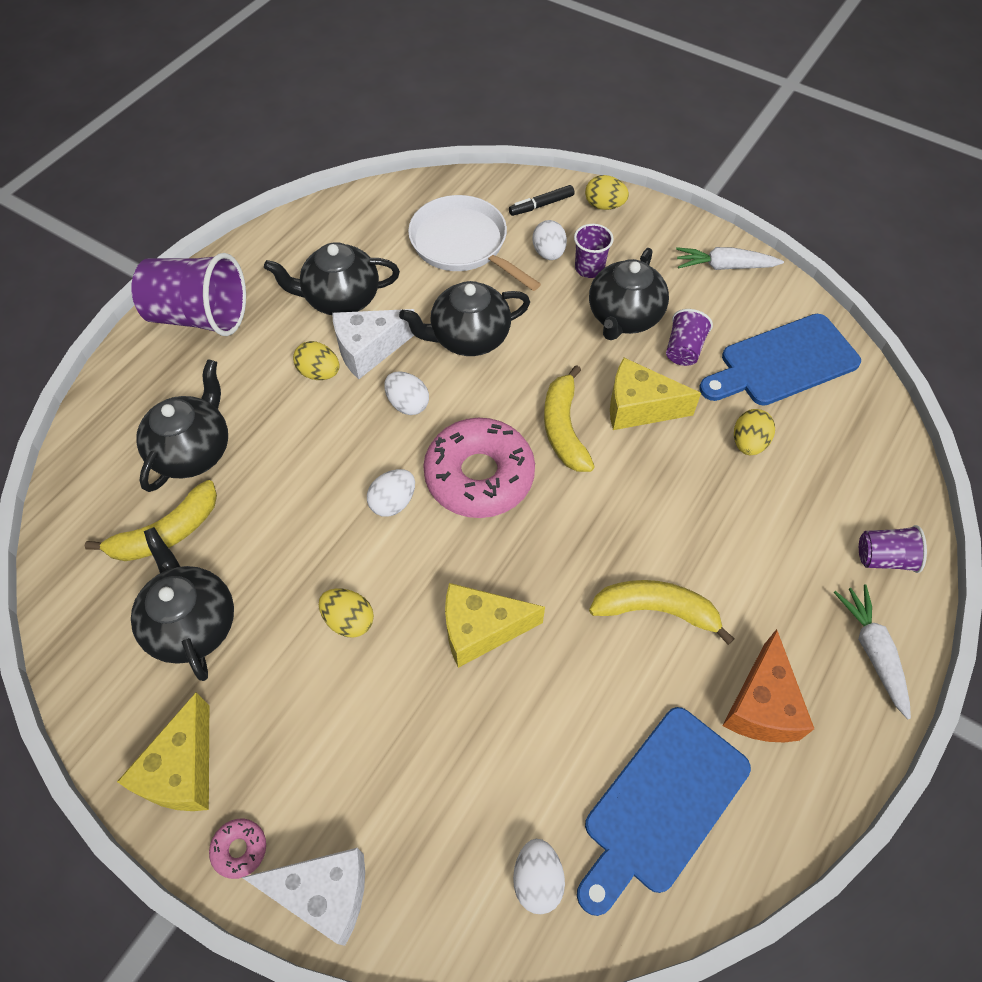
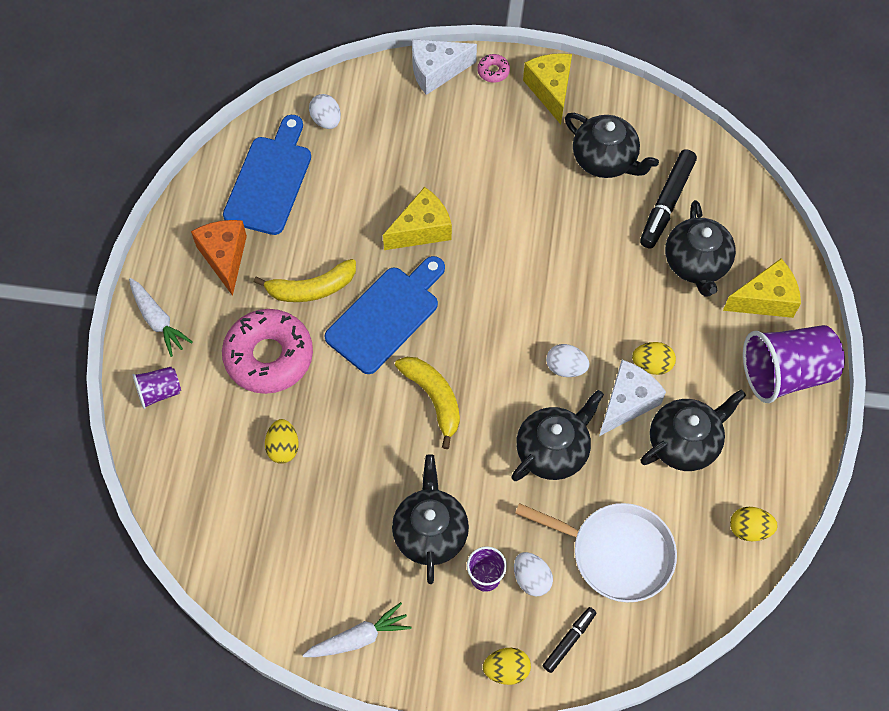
camera: 155 degrees right, 5 degrees up
yellow banana [84,480,217,561] -> black marker [640,149,697,248]
yellow egg [319,588,374,638] -> yellow egg moved to [730,507,778,541]
white egg [367,469,415,517] -> none
pink donut [423,418,535,518] -> pink donut moved to [222,309,313,394]
yellow cheese [610,358,701,430] -> yellow cheese moved to [723,259,801,318]
purple cup [666,309,713,366] -> none
blue cutting board [699,314,861,405] -> blue cutting board moved to [324,256,445,374]

